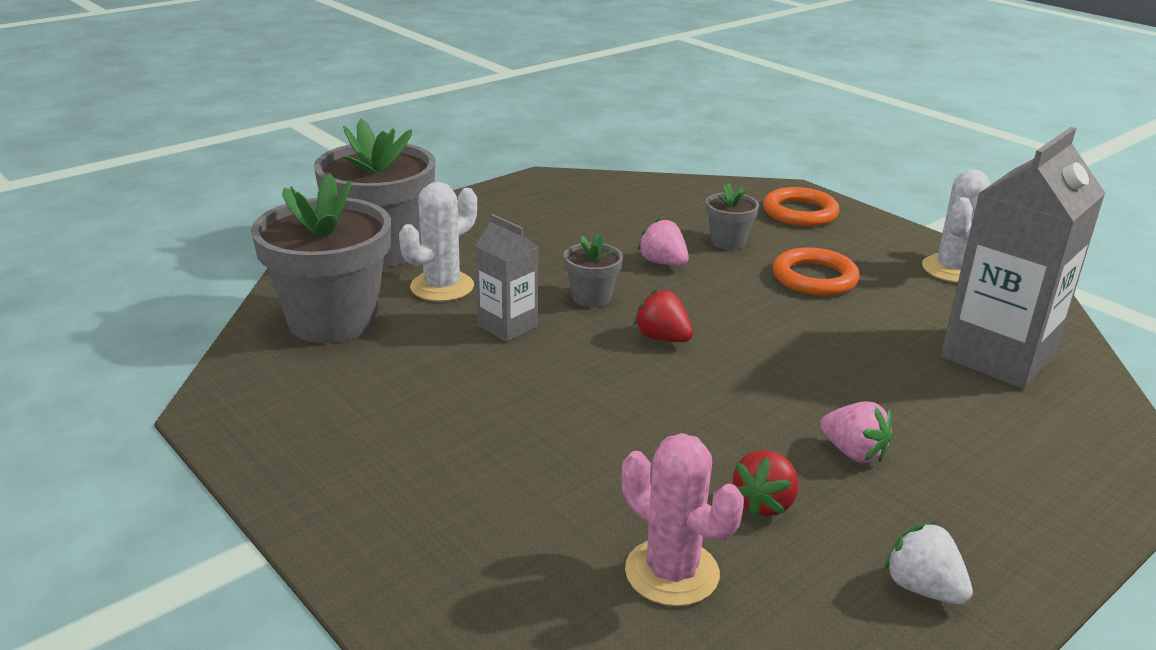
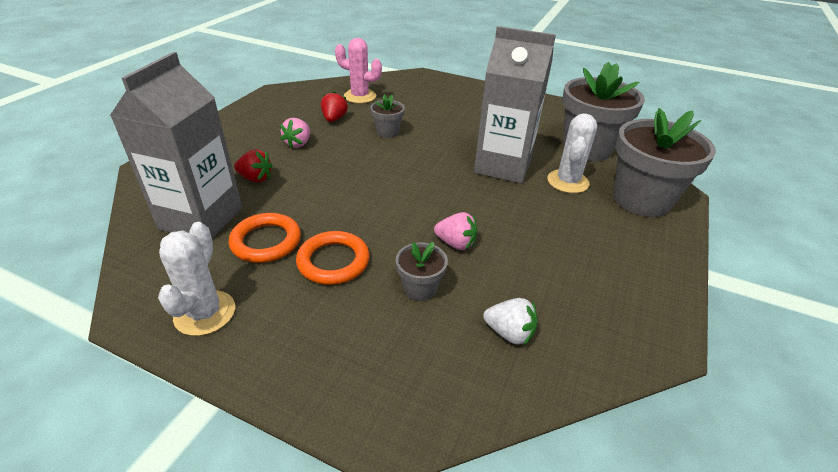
camera: 155 degrees right, 10 degrees up
grey carton [475,214,538,342] -> grey carton [474,26,556,184], size x1.92
grey flower pot [564,233,623,307] -> grey flower pot moved to [370,94,405,138]
red strawberry [633,288,693,342] -> red strawberry moved to [234,149,273,183]
orange ring [763,187,840,227] -> orange ring moved to [228,213,301,263]
pink strawberry [820,401,893,463] -> pink strawberry turned 90 degrees counterclockwise [280,118,310,149]
white strawberry [884,522,973,605] -> white strawberry moved to [483,298,537,345]

